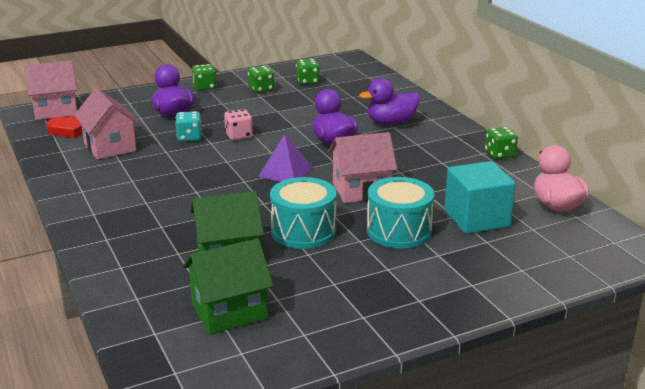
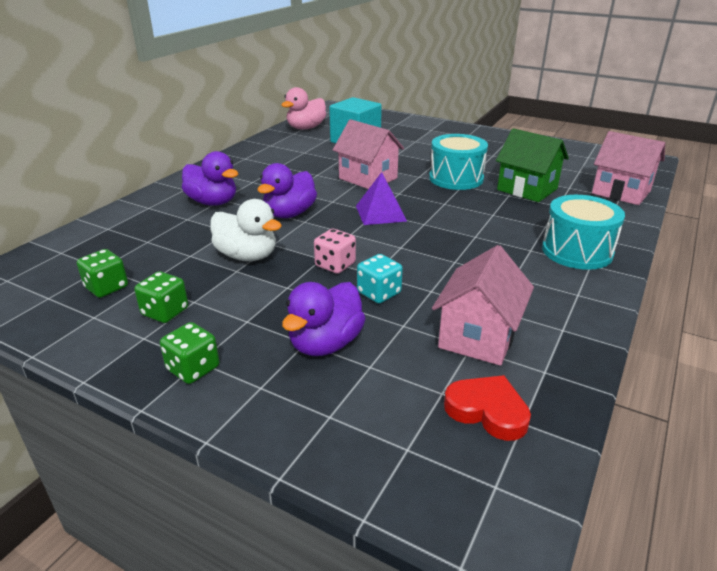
camera: 125 degrees left, 5 degrees up
pink house [24,60,77,120] -> pink house moved to [592,131,665,205]
green house [183,239,273,334] -> none
turquoise drum [367,177,434,248] -> turquoise drum moved to [542,195,625,270]
green dice [485,127,518,159] -> none
none -> white duck [210,199,282,261]

